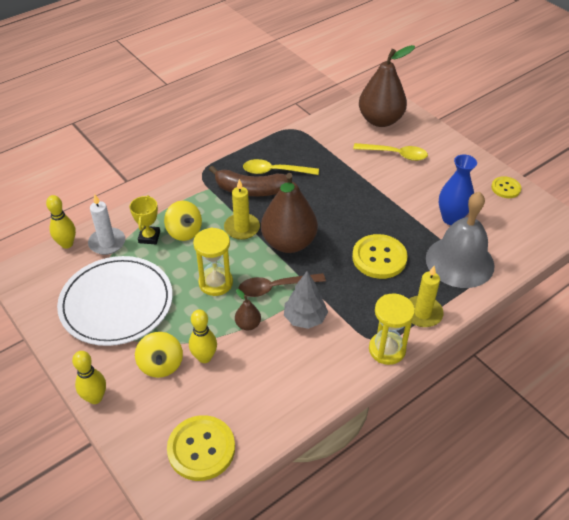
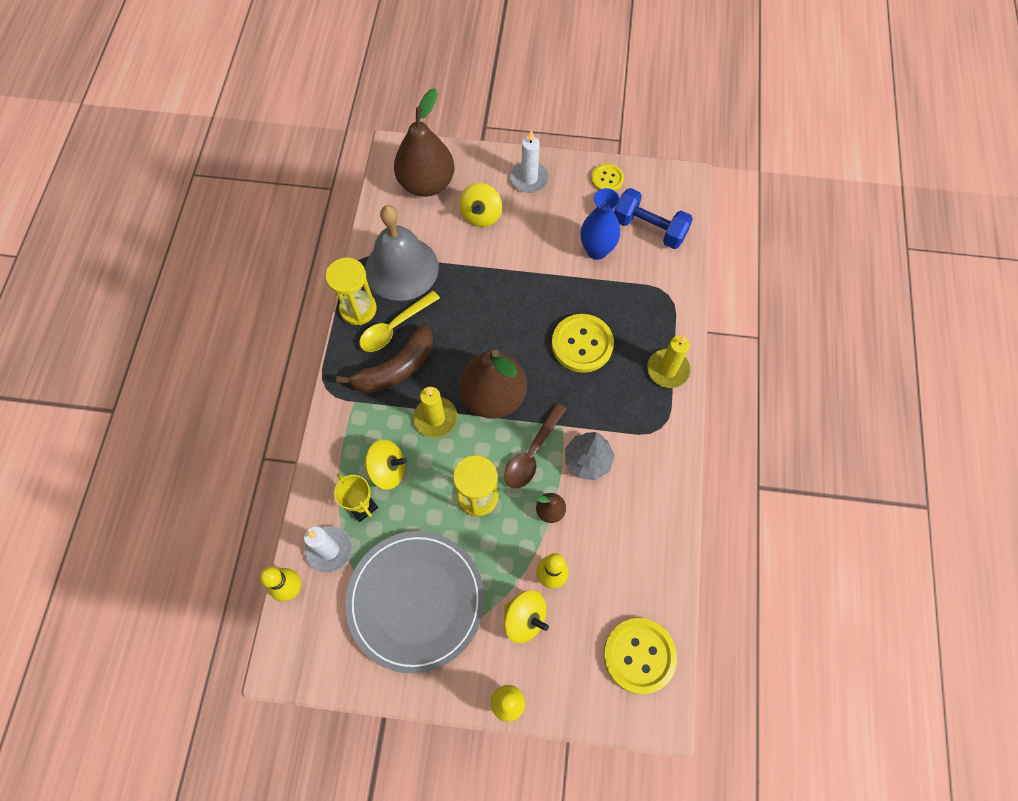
camera: 45 degrees left, 20 degrees up
white plate [57,256,173,346] -> grey plate [345,531,484,674]
yellow spoon [353,143,428,161] -> yellow spinning top [460,183,502,227]
yellow hourglass [369,293,415,365] -> yellow hourglass moved to [326,257,377,325]
grey bell [426,192,495,288] -> grey bell moved to [365,205,439,301]
none -> white candle [510,130,549,193]
none -> blue dumbbell [614,188,693,249]

